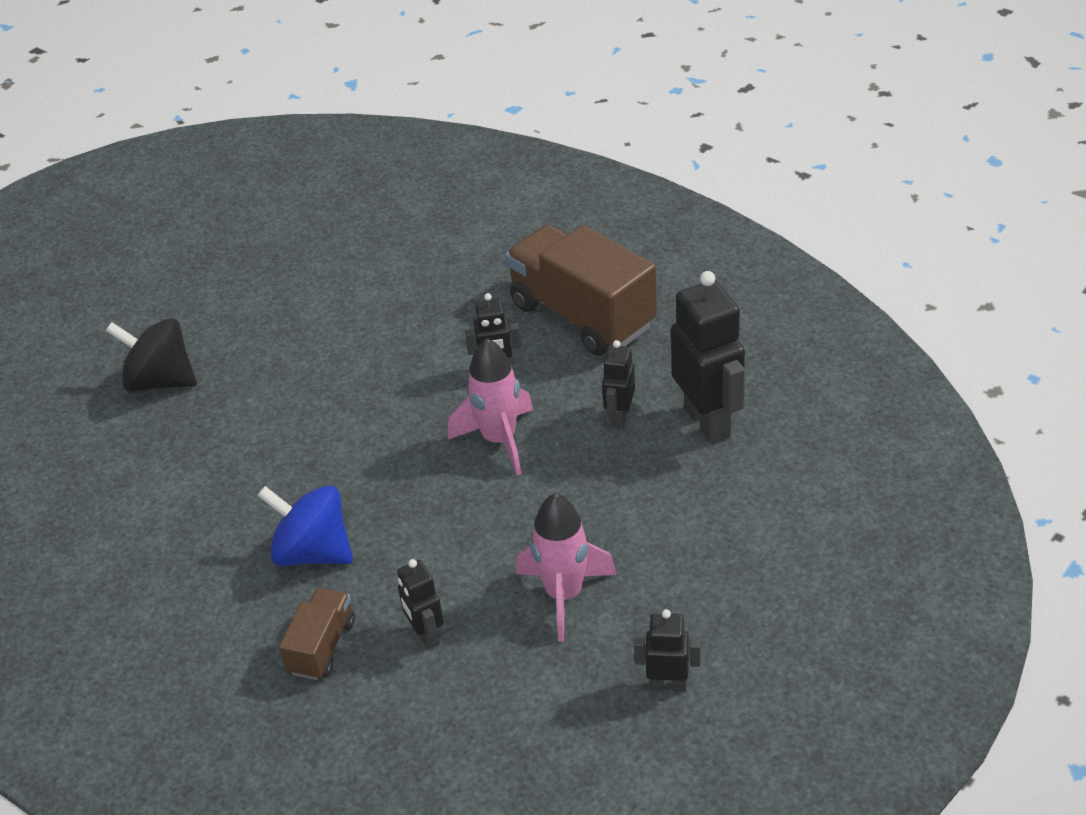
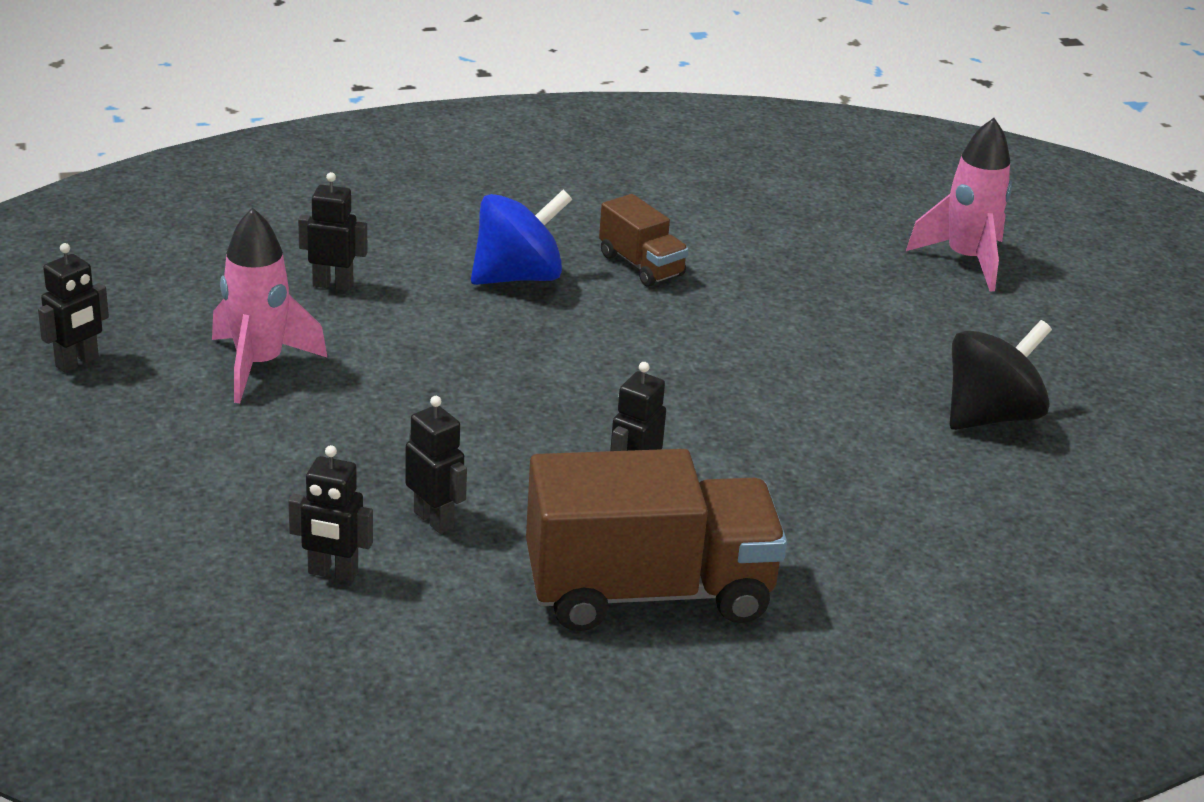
camera: 120 degrees right, 10 degrees down
black spinning top [106,318,197,392] -> black spinning top moved to [950,320,1052,430]
brown truck [279,588,355,680] -> brown truck moved to [599,194,689,287]
pink rocket [448,338,533,475] -> pink rocket moved to [906,118,1012,292]
black robot [671,271,745,444] -> black robot [288,445,373,582], size x0.53

